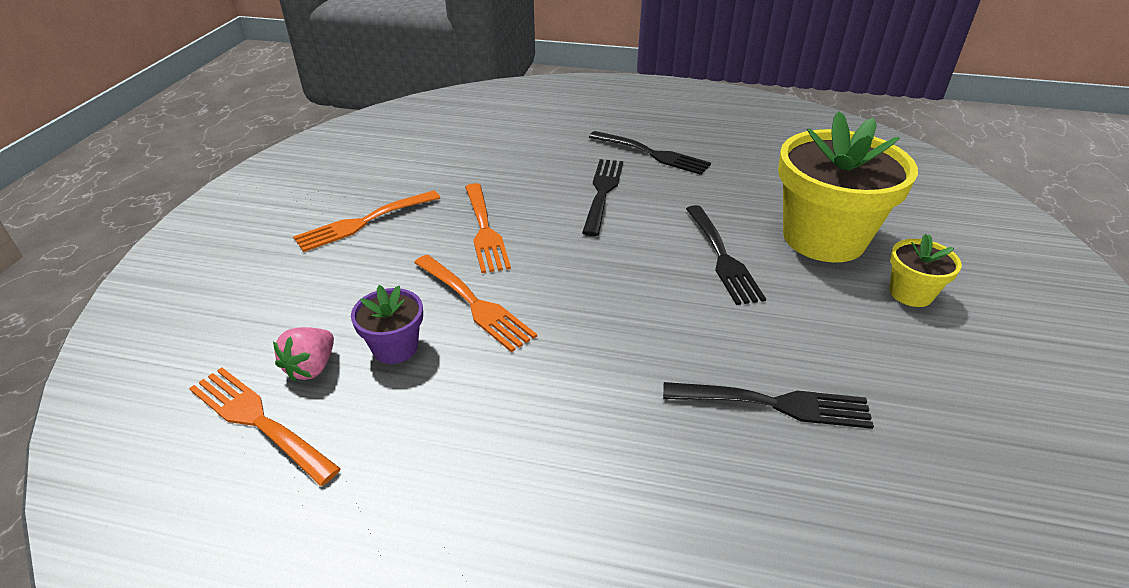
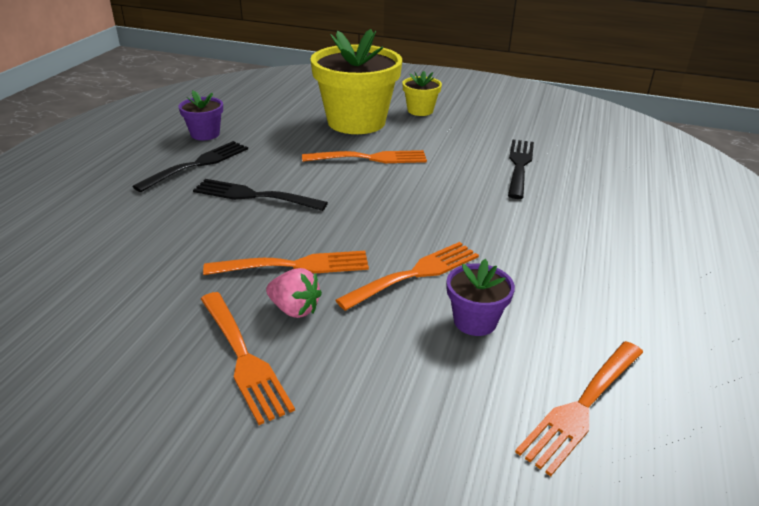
camera: 85 degrees left, 5 degrees down
pink strawberry [273,327,334,382] -> pink strawberry moved to [266,268,322,318]
black fork [686,205,766,305] -> orange fork [302,150,427,163]
none -> purple flower pot [179,90,223,141]

